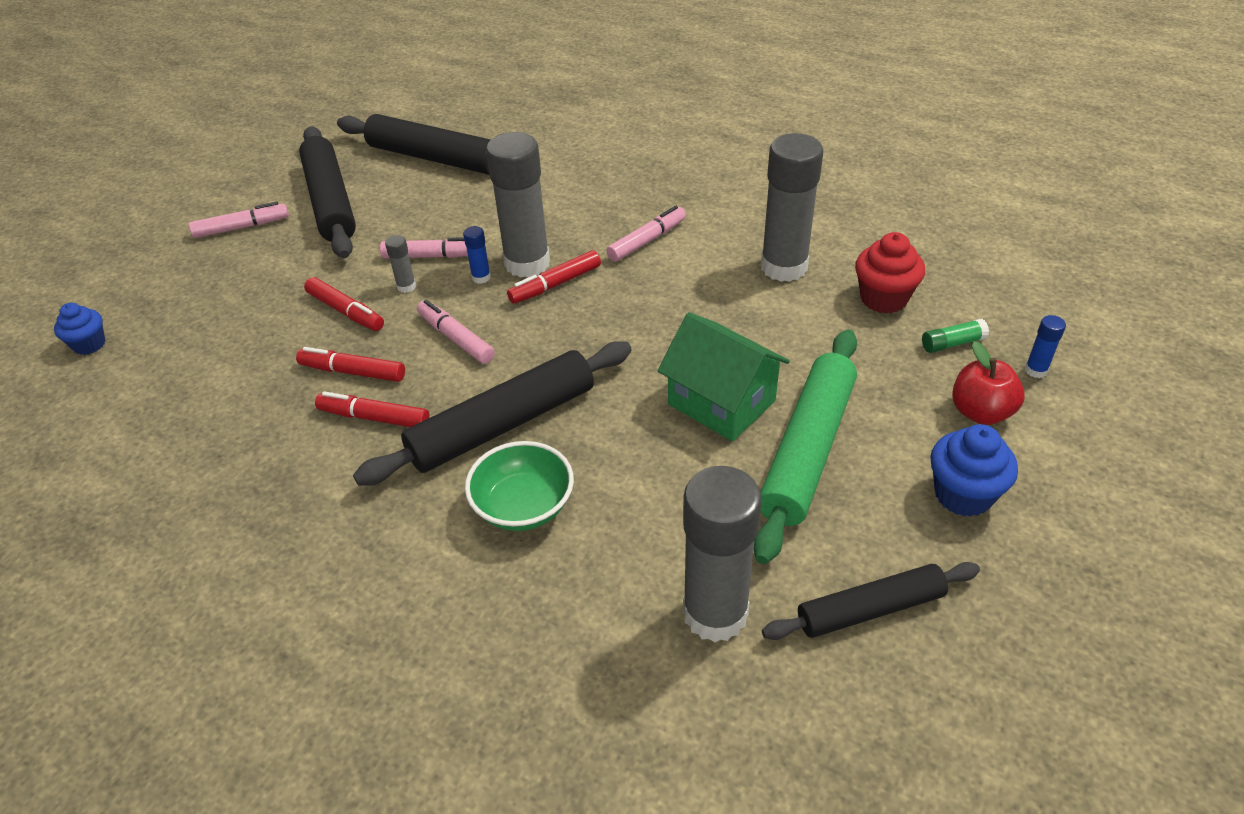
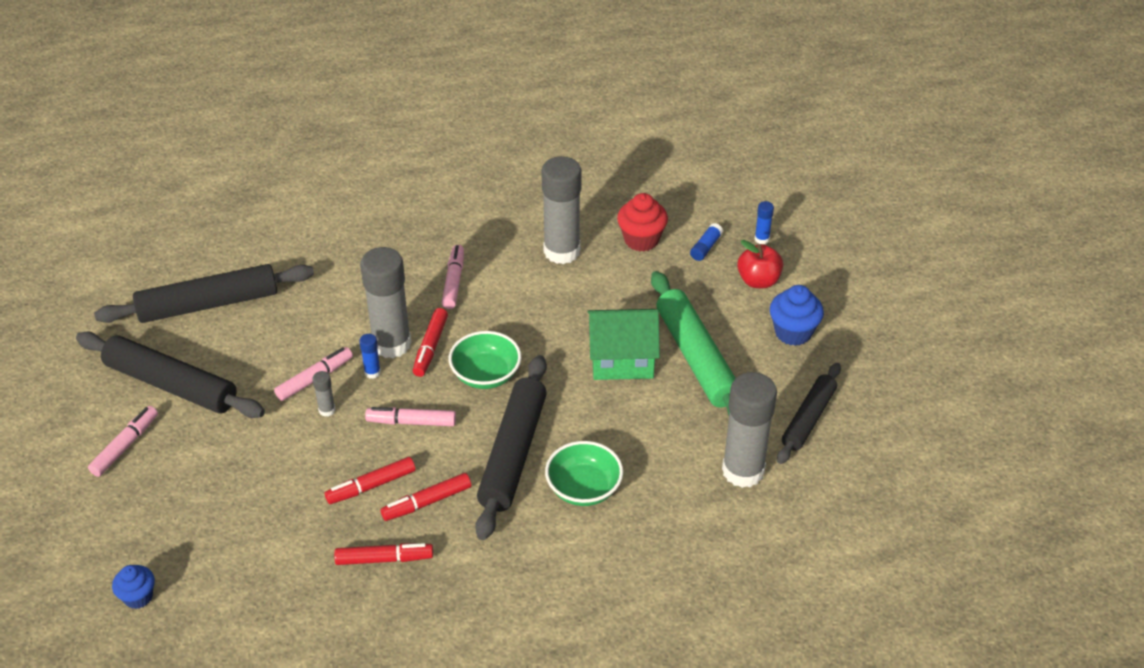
camera: 45 degrees left, 0 degrees up
red marker [304,277,384,331] -> red marker moved to [334,543,433,565]
green glue stick [922,319,989,353] -> blue glue stick [690,223,723,261]
none -> green bowl [449,331,521,389]

